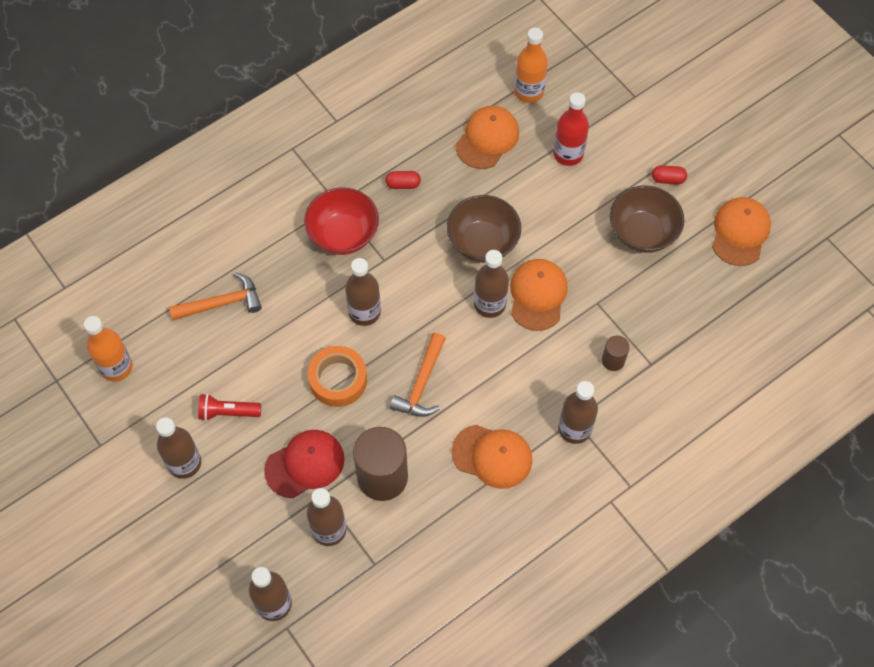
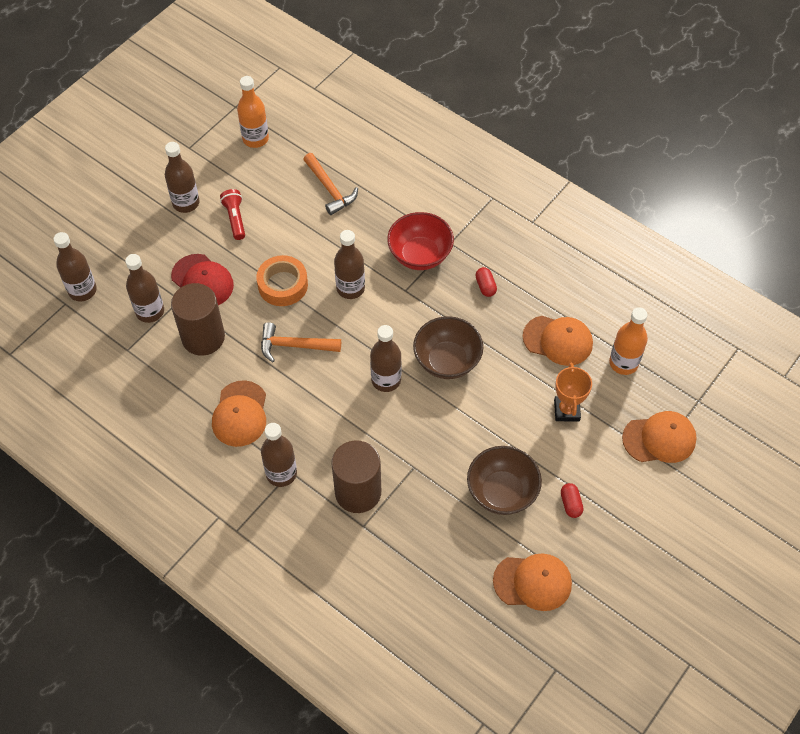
camera: 75 degrees right, 5 degrees down
orange cap [510,259,568,331] -> orange cap moved to [622,411,697,463]
red bottle [553,92,589,166] -> orange trophy [554,362,592,421]
brown cylinder [602,335,630,371] -> brown cylinder [331,440,381,513], size x2.08

